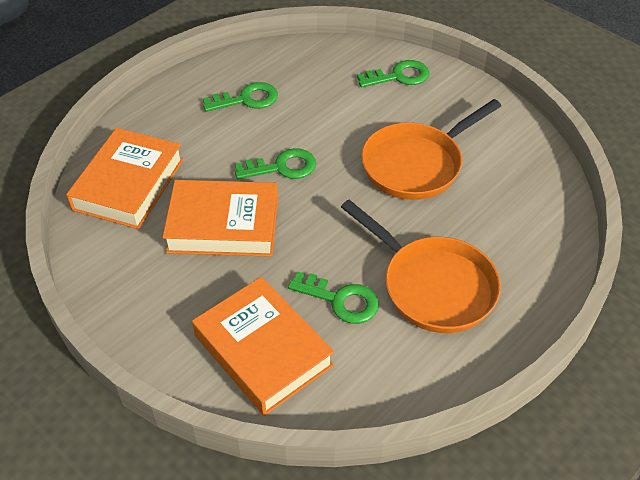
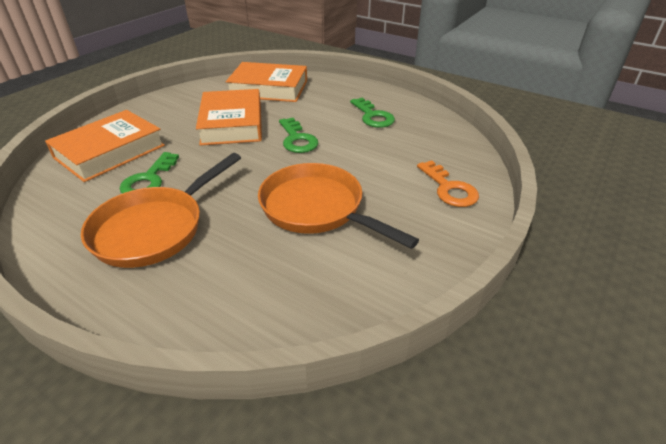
camera: 80 degrees right, 10 degrees down
green key [357,60,430,88] -> orange key [417,160,479,207]

